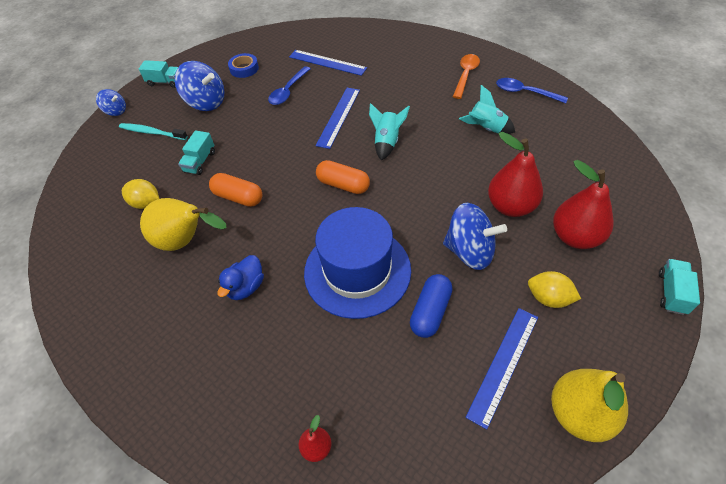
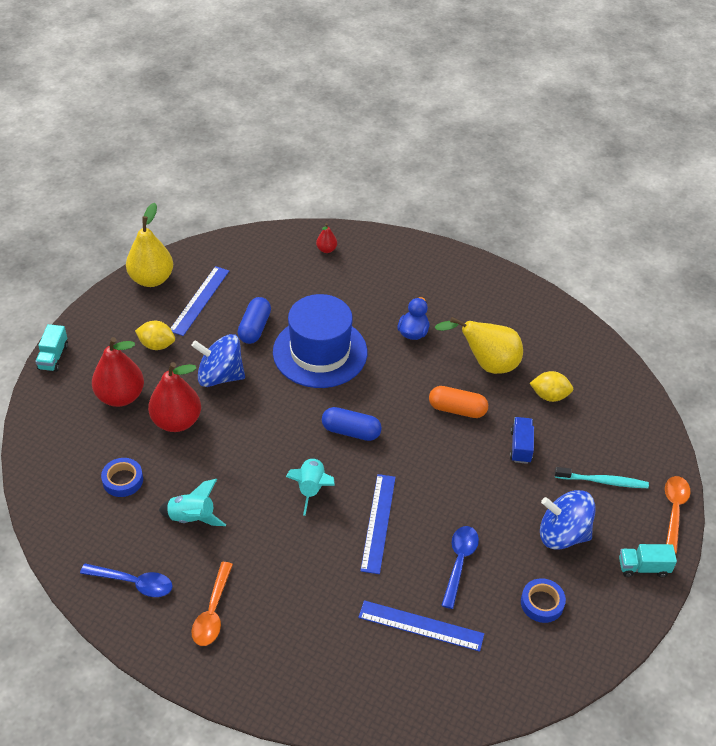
camera: 165 degrees right, 5 degrees down
blue spinning top [96,89,126,116] -> orange spoon [665,476,690,554]
turquoise truck [178,130,215,175] -> blue truck [510,417,534,464]
orange capsule [316,160,370,194] -> blue capsule [322,407,382,441]
none -> blue tape [101,458,143,497]

